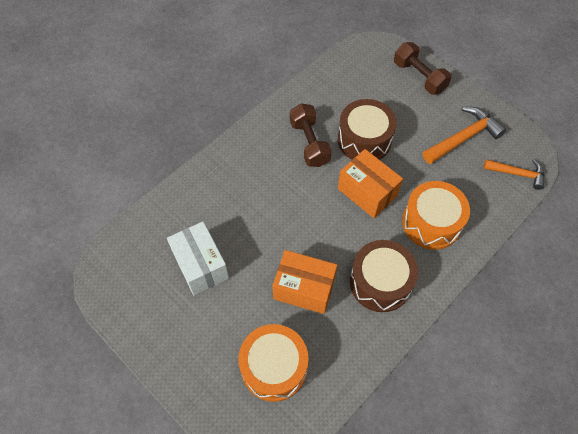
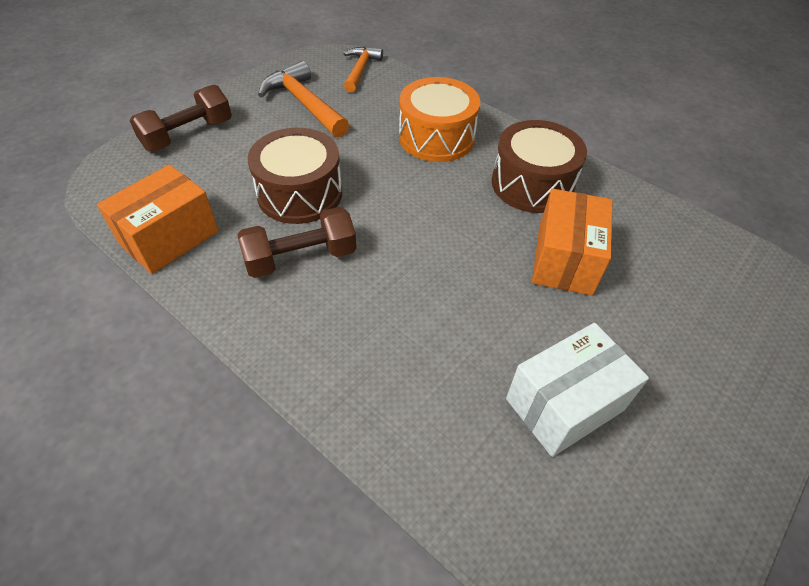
camera: 95 degrees left, 10 degrees down
orange drum [238,324,309,402] -> none
orange box [338,149,403,218] -> orange box moved to [97,164,219,274]

